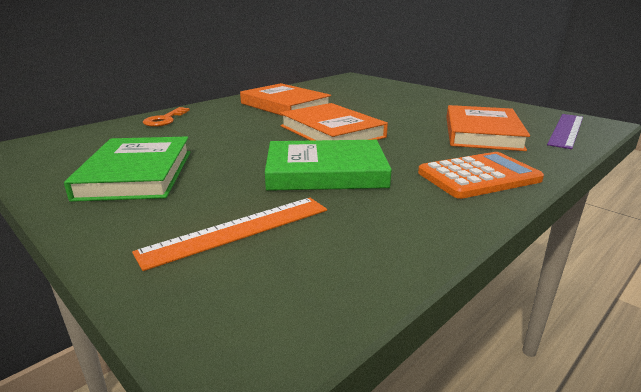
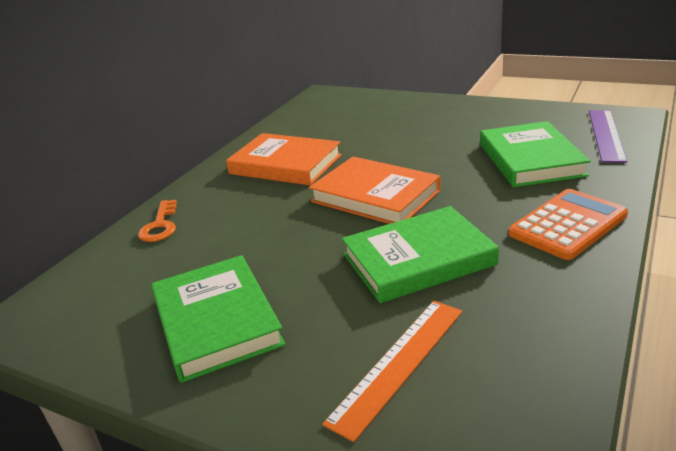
camera: 15 degrees left, 5 degrees up
orange book [446,105,530,151] -> green book [480,121,591,187]

